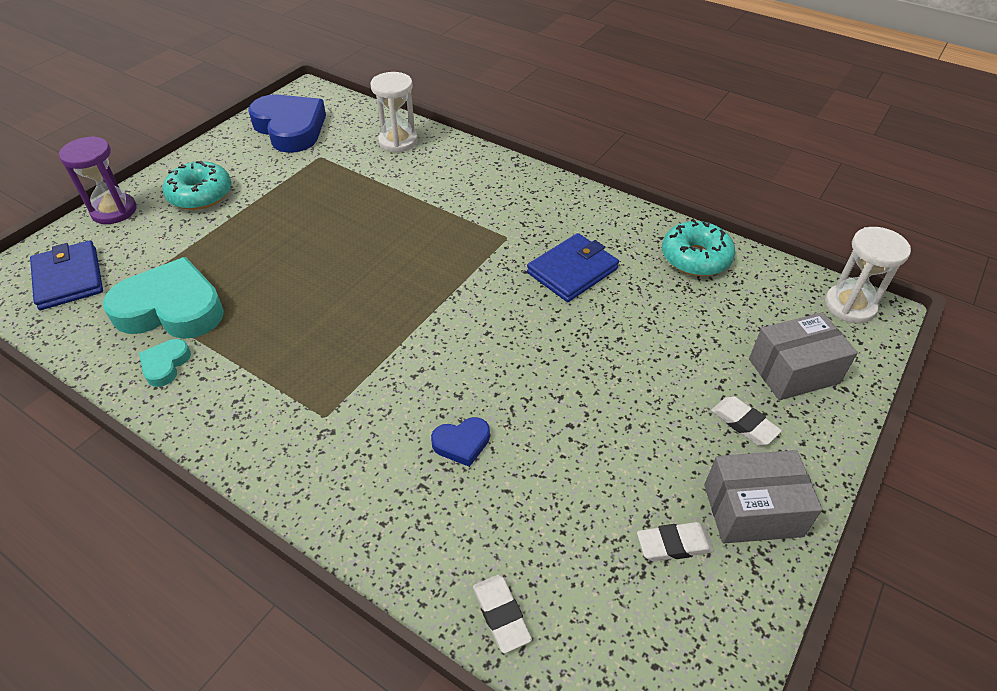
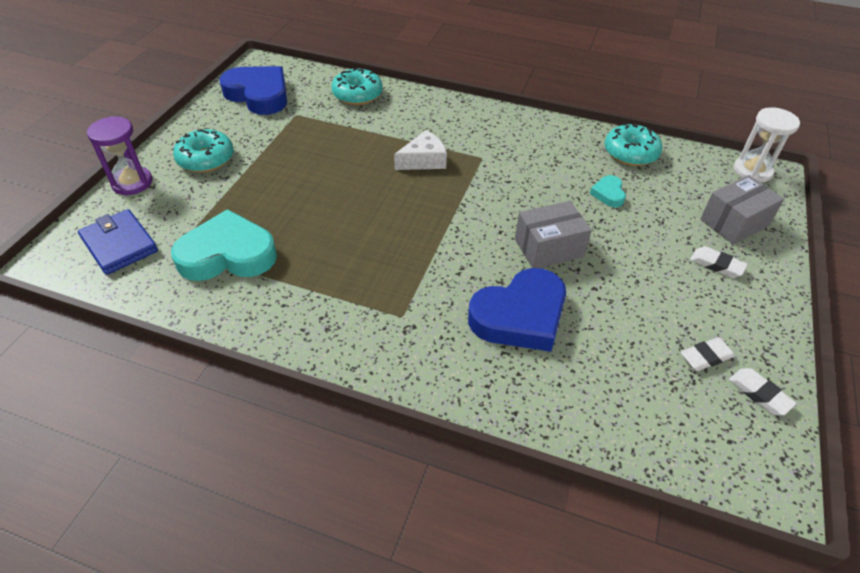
camera: 15 degrees left, 0 degrees up
turquoise heart [139,339,191,387] -> turquoise heart moved to [590,175,626,207]
white hourglass [370,72,418,153] -> turquoise donut [331,68,383,105]
blue heart [431,417,490,467] -> blue heart [468,268,566,352], size x2.19
white eraser [473,575,532,653] -> white eraser moved to [729,368,797,415]
blue wallet [527,233,619,302] -> none
grey box [704,450,823,543] -> grey box moved to [515,201,592,268]
none -> white cheese [394,130,447,170]

